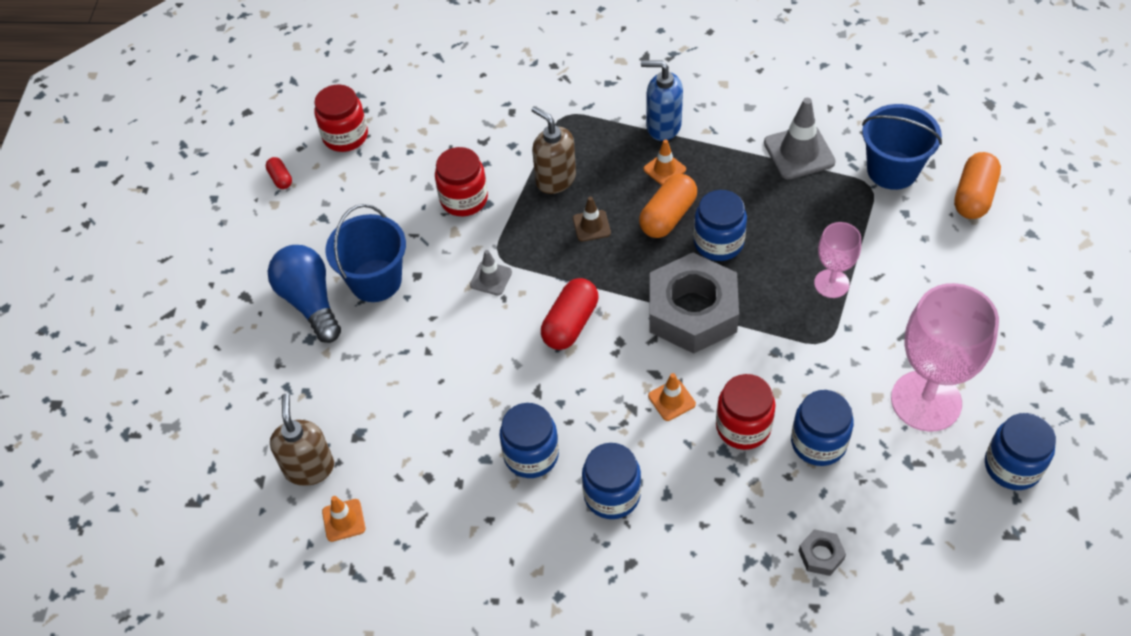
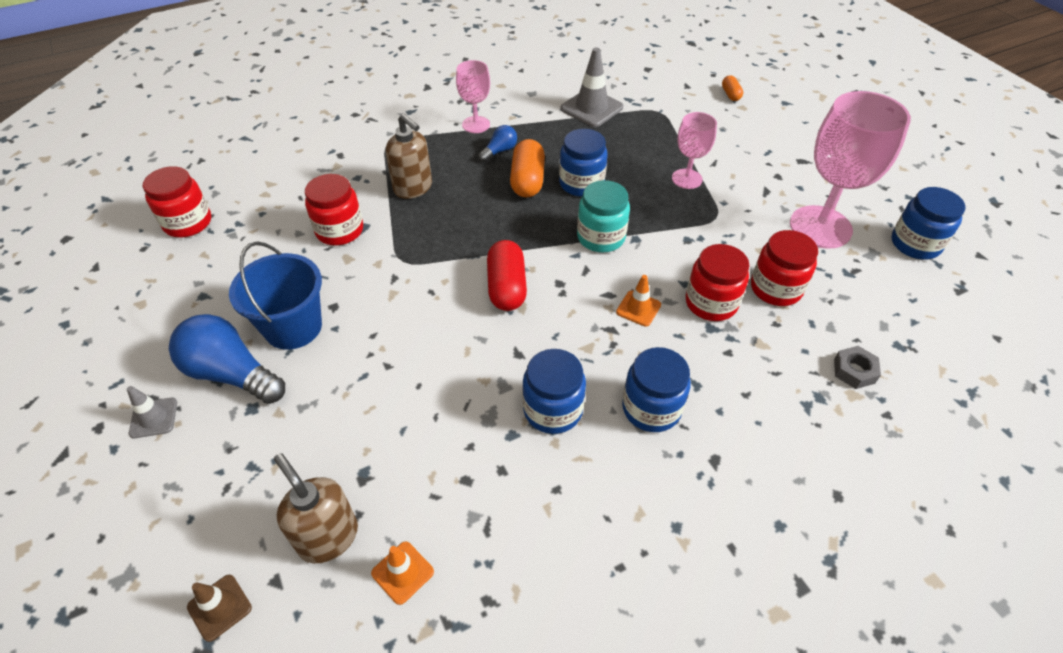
camera: 35 degrees left, 5 degrees down
red capsule [266,157,292,189] -> none
grey traffic cone [470,250,512,296] -> grey traffic cone moved to [127,386,177,438]
brown soap dispenser [532,106,576,194] -> brown soap dispenser turned 150 degrees counterclockwise [386,114,432,199]
brown traffic cone [573,197,611,241] -> brown traffic cone moved to [187,574,252,642]
blue soap dispenser [641,60,683,141] -> pink goblet [456,60,490,133]
orange traffic cone [643,139,686,185] -> blue light bulb [478,125,517,162]
grey nut [649,252,739,354] -> turquoise jar [577,180,630,252]
blue jar [791,390,854,466] -> red jar [751,230,818,306]
blue bucket [862,104,942,190] -> none
orange capsule [954,152,1001,219] -> orange capsule [722,75,743,101], size x0.53

